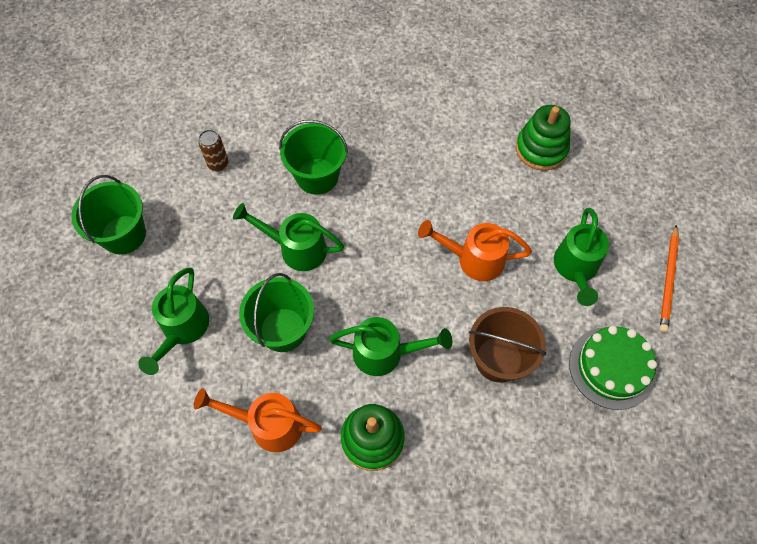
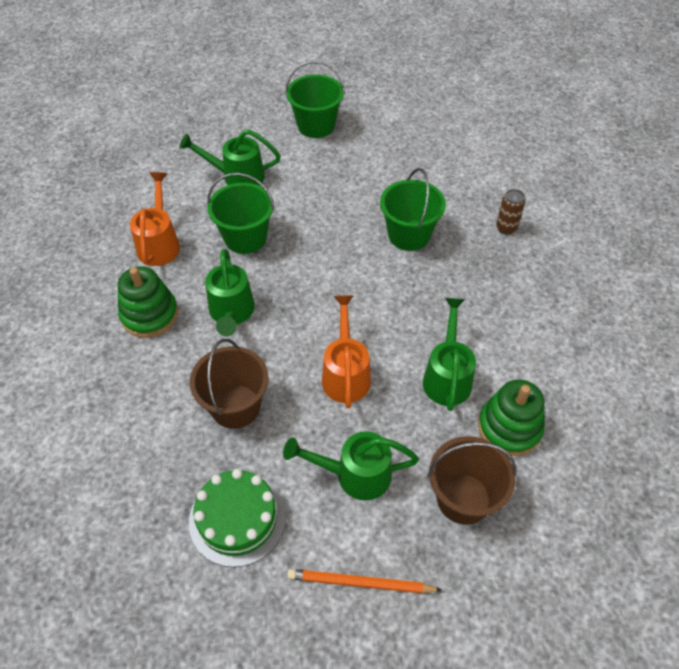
camera: 80 degrees right, 10 degrees down
brown can [198,130,228,172] -> brown can moved to [496,189,525,235]
green watering can [233,203,344,271] -> green watering can moved to [423,298,476,411]
none -> brown bucket [428,436,516,525]

